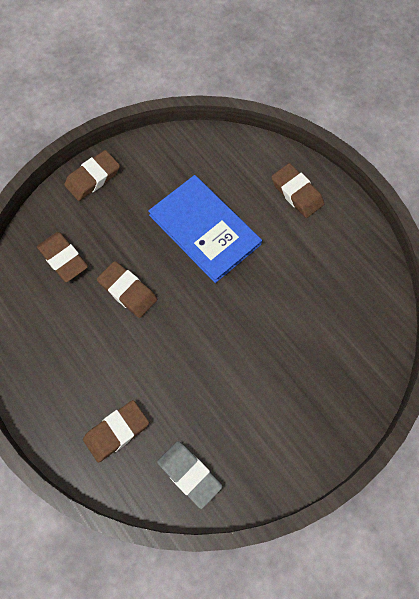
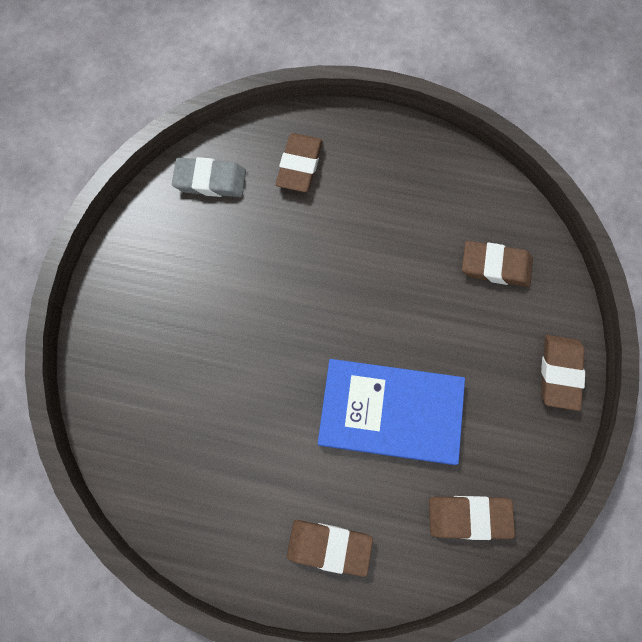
camera: 140 degrees right, 5 degrees up
brown eraser [97,261,157,318] -> brown eraser moved to [429,496,515,540]

